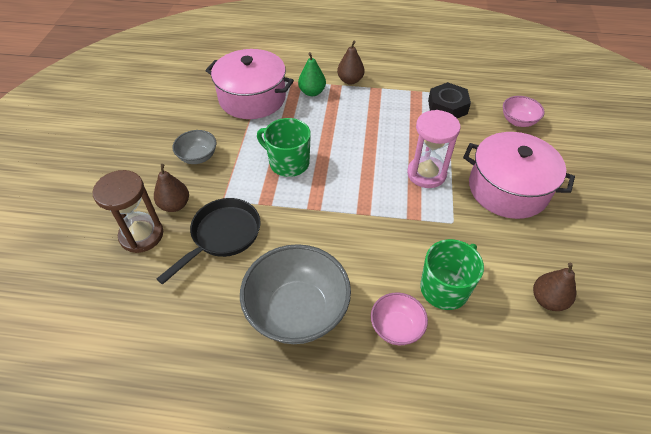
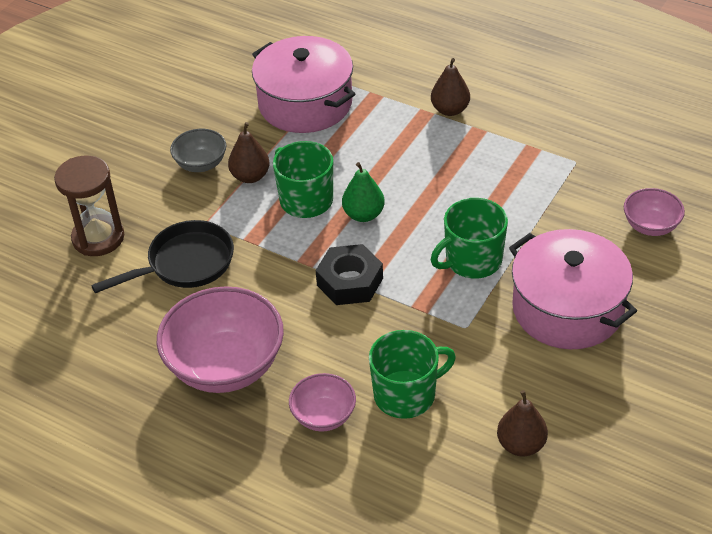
camera: 25 degrees right, 5 degrees down
brown pear [154,164,189,212] -> brown pear moved to [228,122,270,183]
grey bowl [240,244,351,344] -> pink bowl [157,286,284,393]
green pear [298,52,326,96] -> green pear moved to [342,162,385,222]
pink hourglass [407,110,460,188] -> green mug [431,198,508,279]
black nut [428,82,471,118] -> black nut moved to [316,244,383,305]

